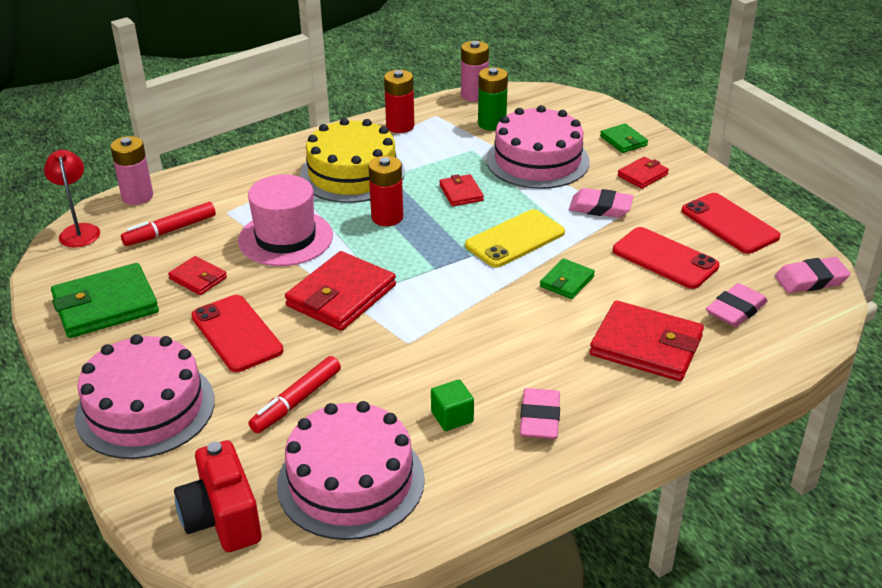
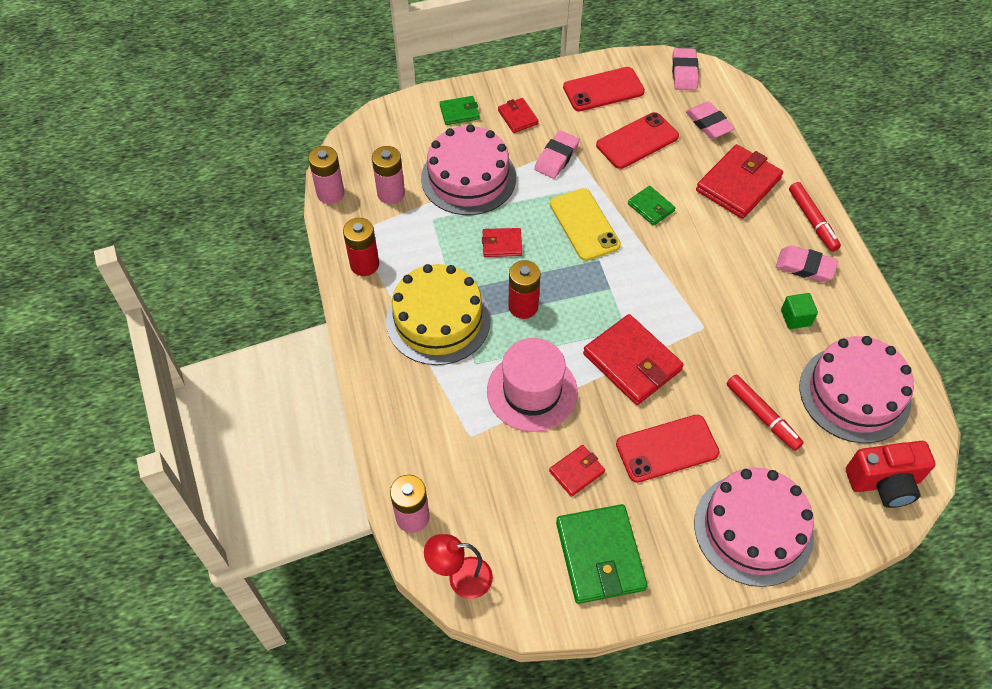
camera: 75 degrees left, 20 degrees up
red marker [121,202,216,246] -> red marker moved to [789,182,841,252]
green battery [478,67,508,131] -> pink battery [372,146,405,204]

